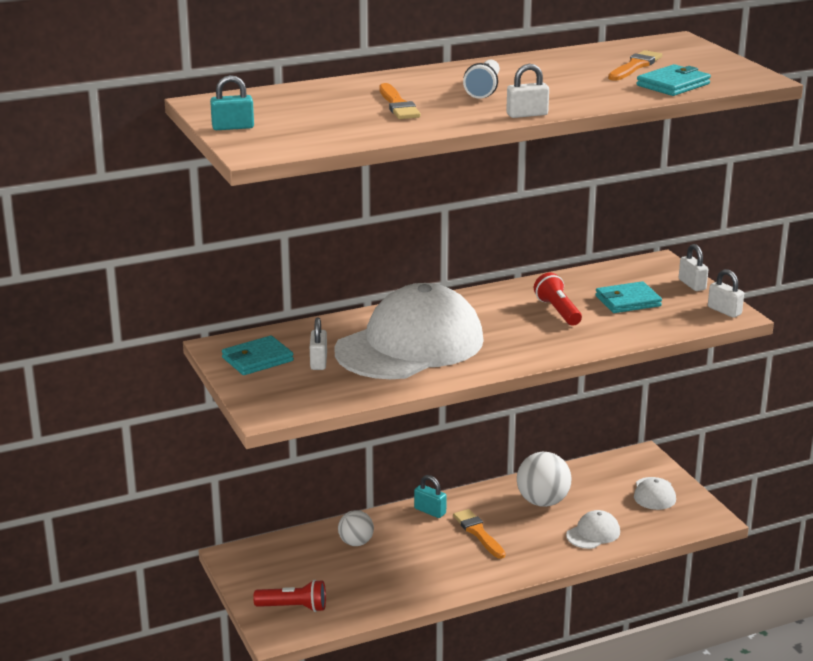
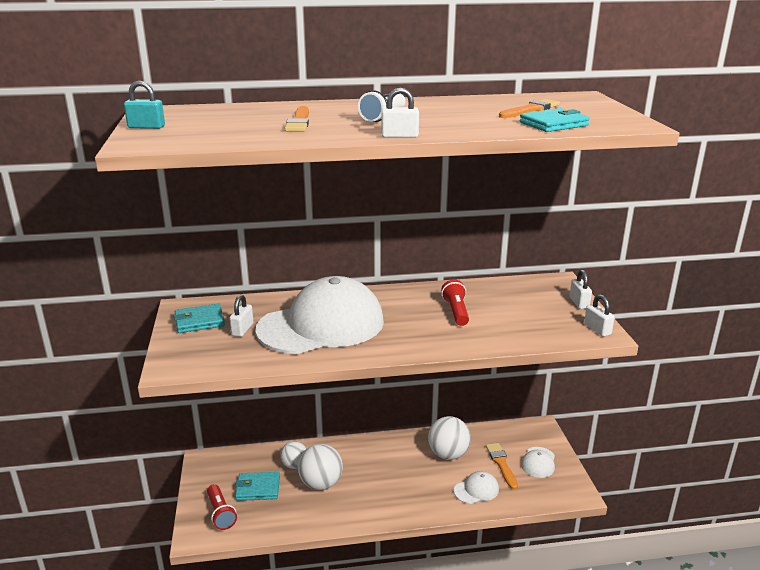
camera: 15 degrees right, 0 degrees up
red flashlight [253,580,326,612] -> red flashlight turned 45 degrees clockwise [207,484,237,530]
turquoise padlock [414,475,447,518] -> none
orange brush [453,509,505,559] -> orange brush moved to [486,443,518,490]
turquoise wallet [595,281,662,313] -> turquoise wallet moved to [235,472,280,501]
none -> white ball [298,444,343,490]

